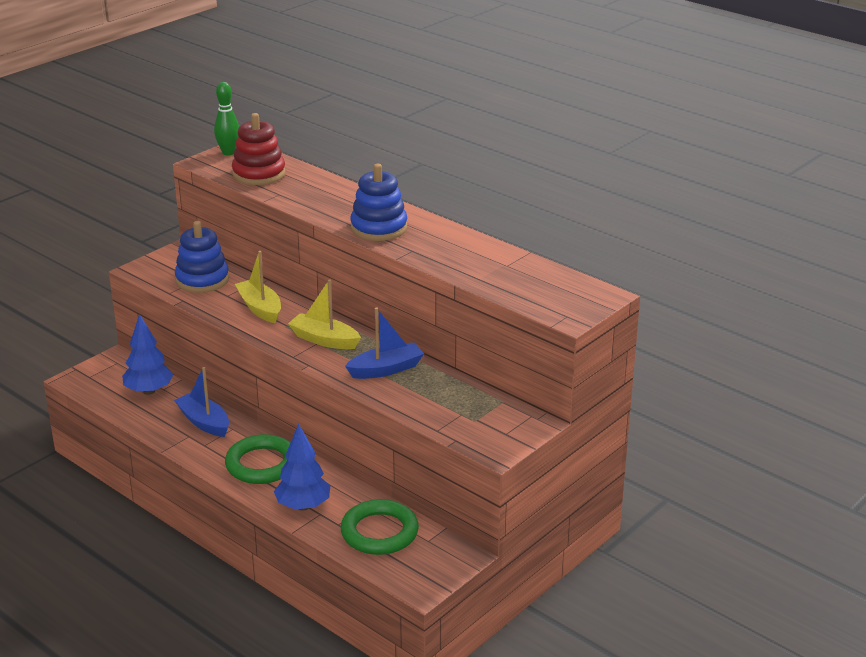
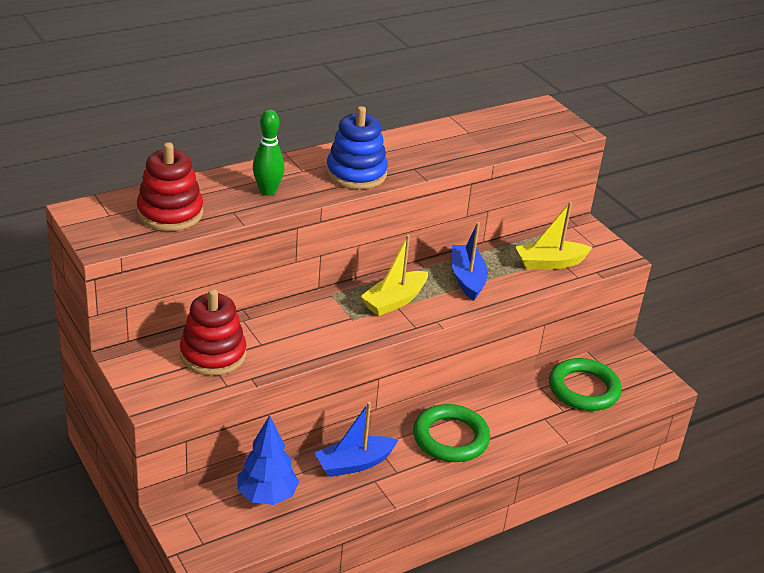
camera: 75 degrees left, 5 degrees up
blue stacking toy [175,221,229,293] -> red stacking toy [180,289,246,376]
green bowling pin [214,82,239,155] -> green bowling pin moved to [253,109,285,196]
yellow boat [235,251,281,323] -> yellow boat moved to [516,202,593,270]
blue tree [274,424,330,511] -> none

